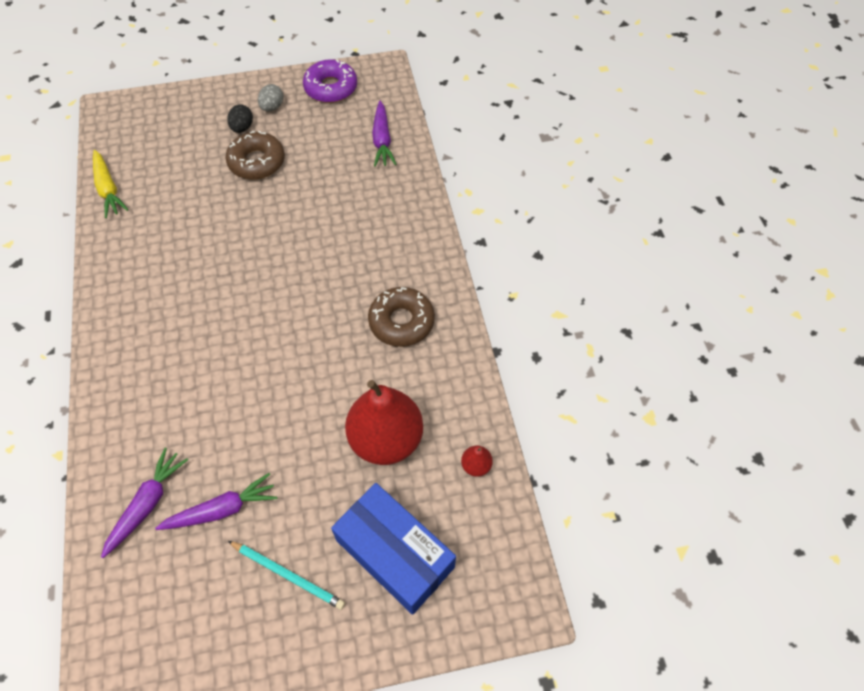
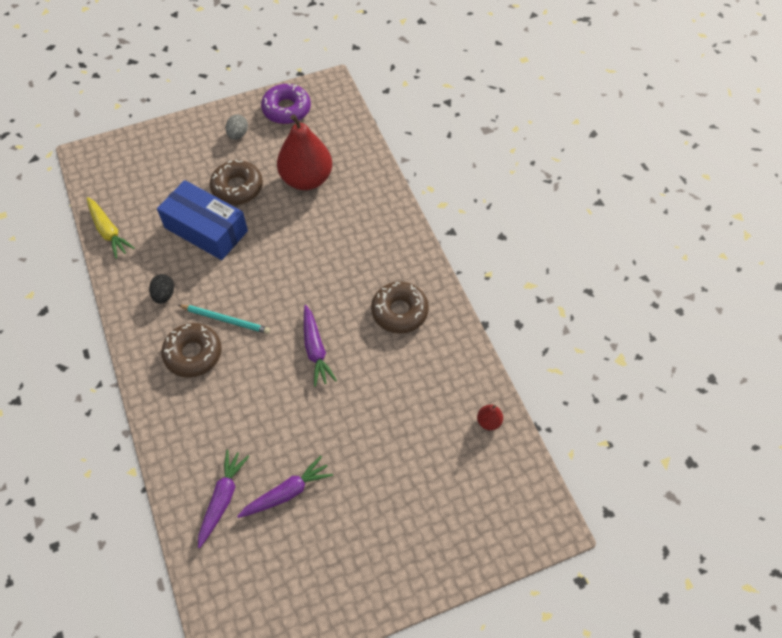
camera: 10 degrees left, 0 degrees up
black egg [227,104,253,133] -> black egg moved to [149,274,174,304]
turquoise pencil [228,541,345,610] -> turquoise pencil moved to [178,305,270,334]
blue box [331,483,456,615] -> blue box moved to [157,180,248,260]
red pear [345,380,423,465] -> red pear moved to [277,114,332,190]
purple carrot [372,101,397,167] -> purple carrot moved to [304,305,337,387]
none -> brown donut [161,323,222,378]

